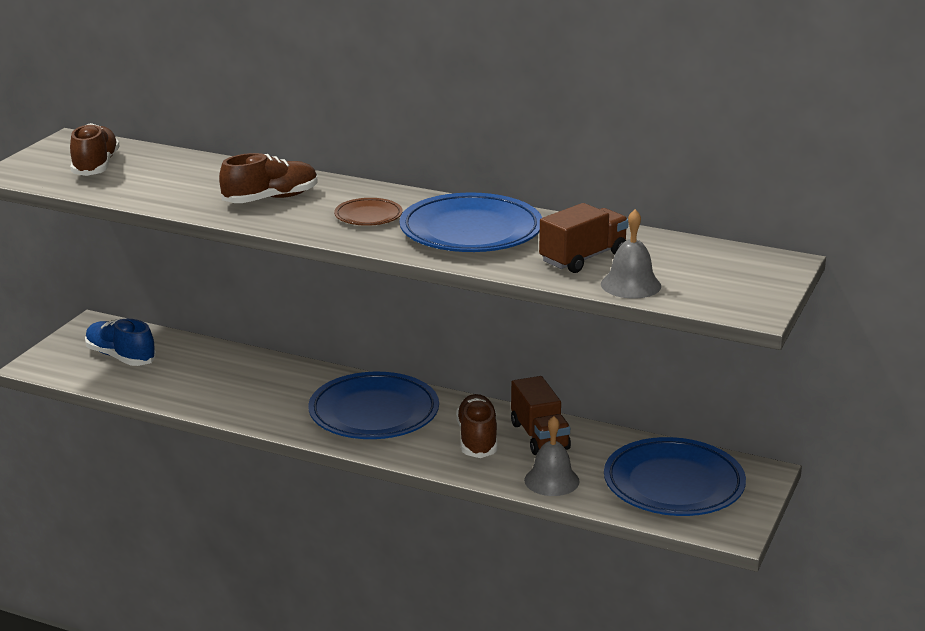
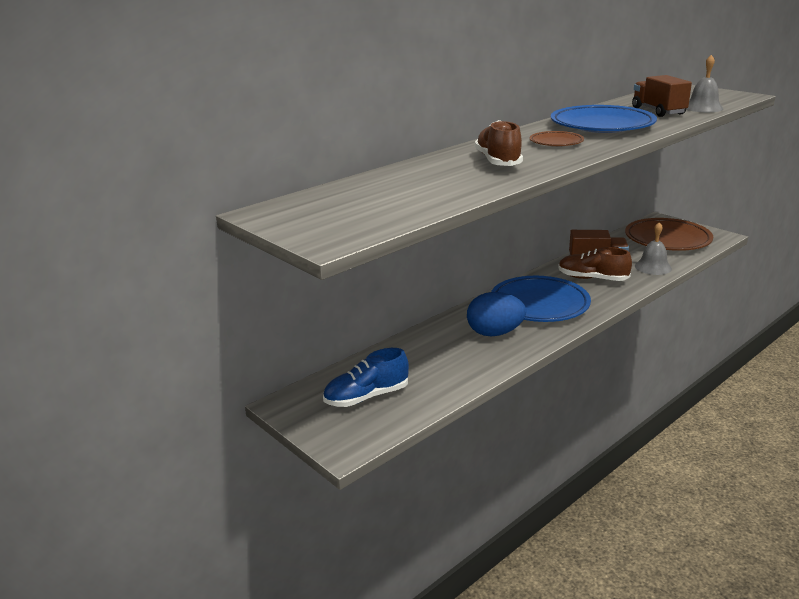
camera: 65 degrees left, 0 degrees up
brown shoe [70,123,120,176] -> none
blue plate [604,437,746,516] -> brown plate [625,218,713,251]
none -> blue egg [467,292,526,336]

